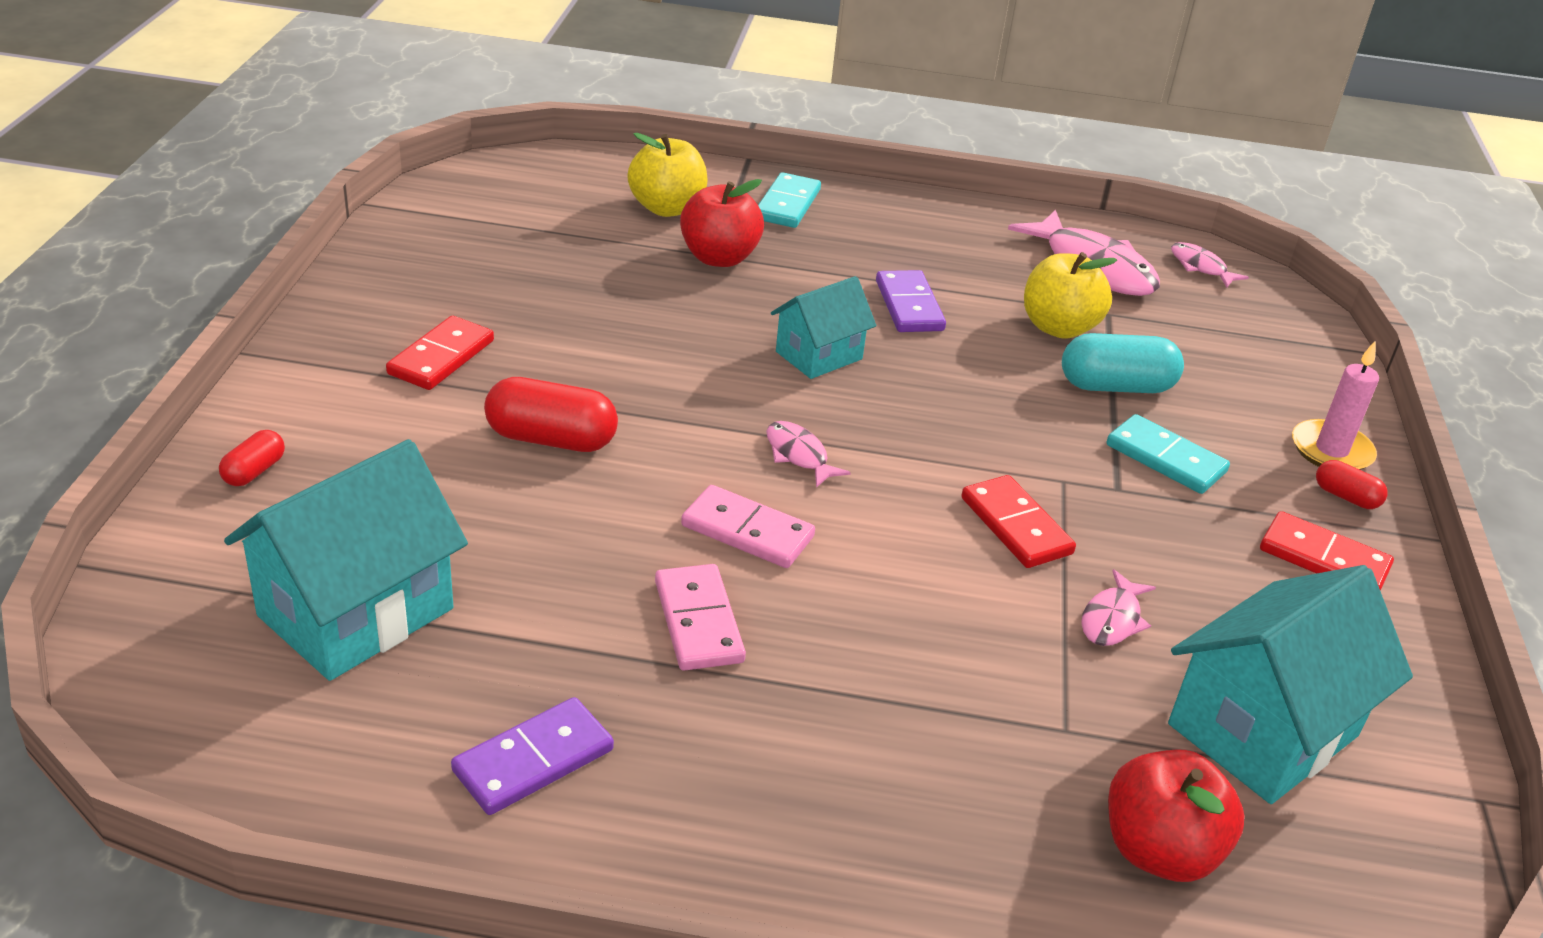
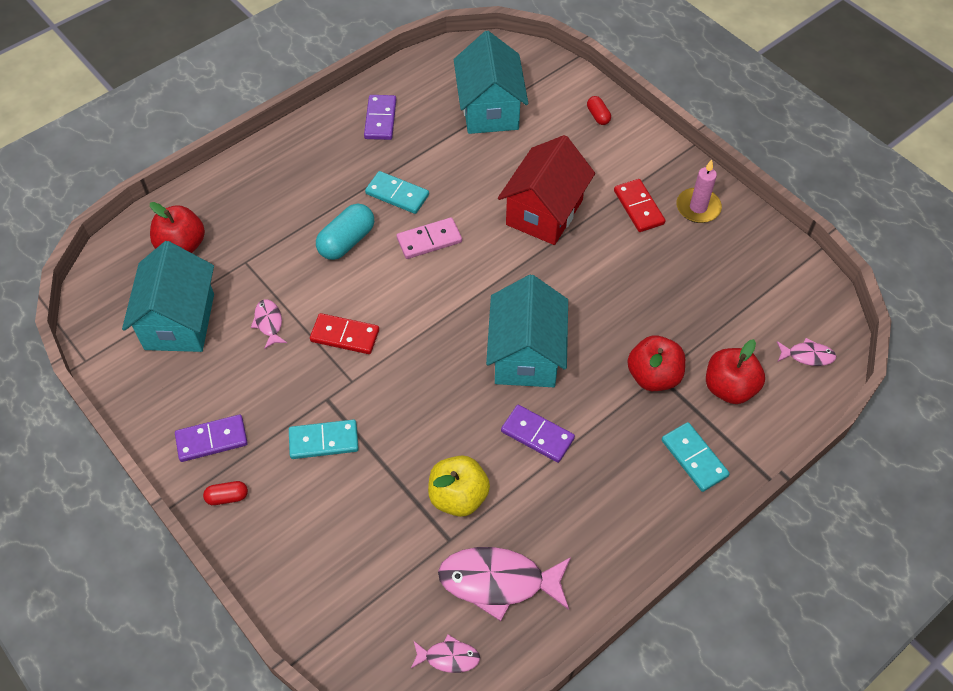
camera: 135 degrees right, 20 degrees up
red capsule [484,377,618,452] -> red house [498,135,595,245]
yellow apple [627,133,708,217] -> red apple [706,339,765,404]
pink domino [655,564,746,671] -> turquoise domino [365,171,429,214]
pink fish [766,421,851,488] -> pink fish moved to [777,338,837,366]
turquoise house [771,276,876,379] -> turquoise house [486,275,568,387], size x1.69
turquoise capsule [1062,333,1184,393] -> turquoise capsule moved to [316,203,374,260]
red domino [1260,511,1394,591] -> purple domino [175,415,248,462]
pink candle [1292,340,1379,470] -> pink candle moved to [676,160,722,223]

